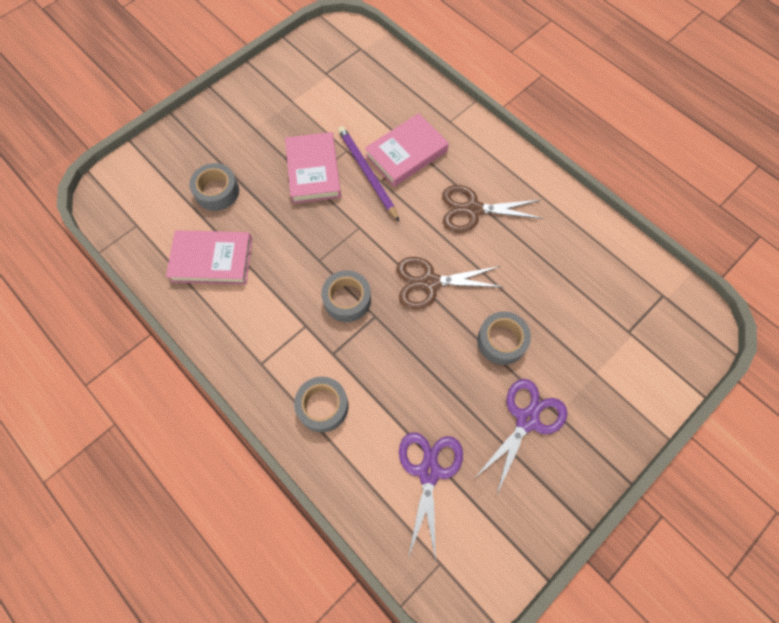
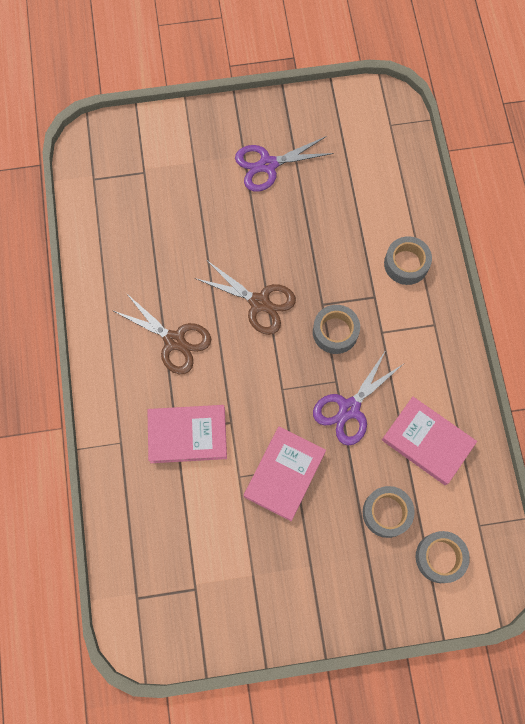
camera: 145 degrees left, 5 degrees up
purple pencil [338,126,399,221] -> none
purple scissors [399,432,463,562] -> purple scissors moved to [313,350,403,446]
grey tape [477,311,531,365] -> grey tape moved to [416,531,470,583]

